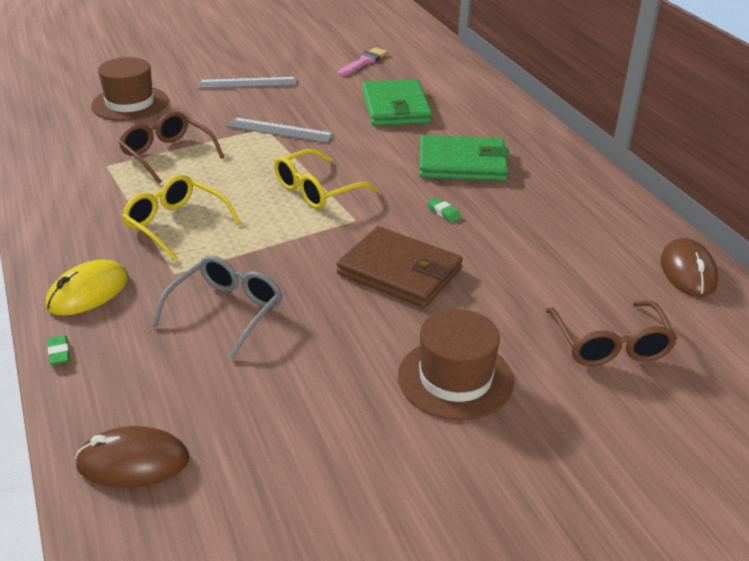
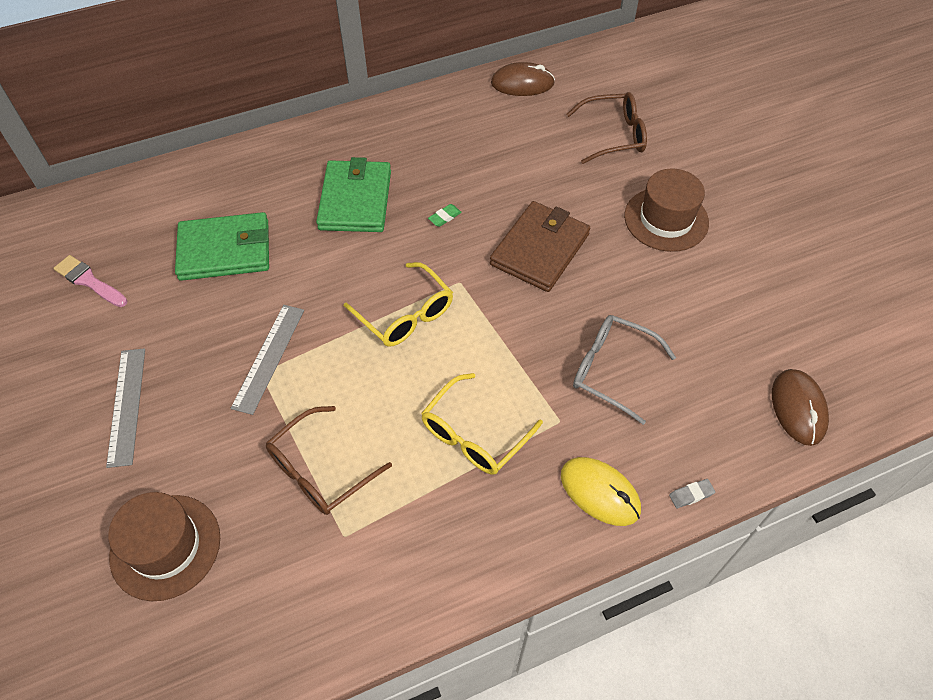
camera: 90 degrees left, 20 degrees up
green eraser [48,335,70,365] -> grey eraser [669,479,715,508]

